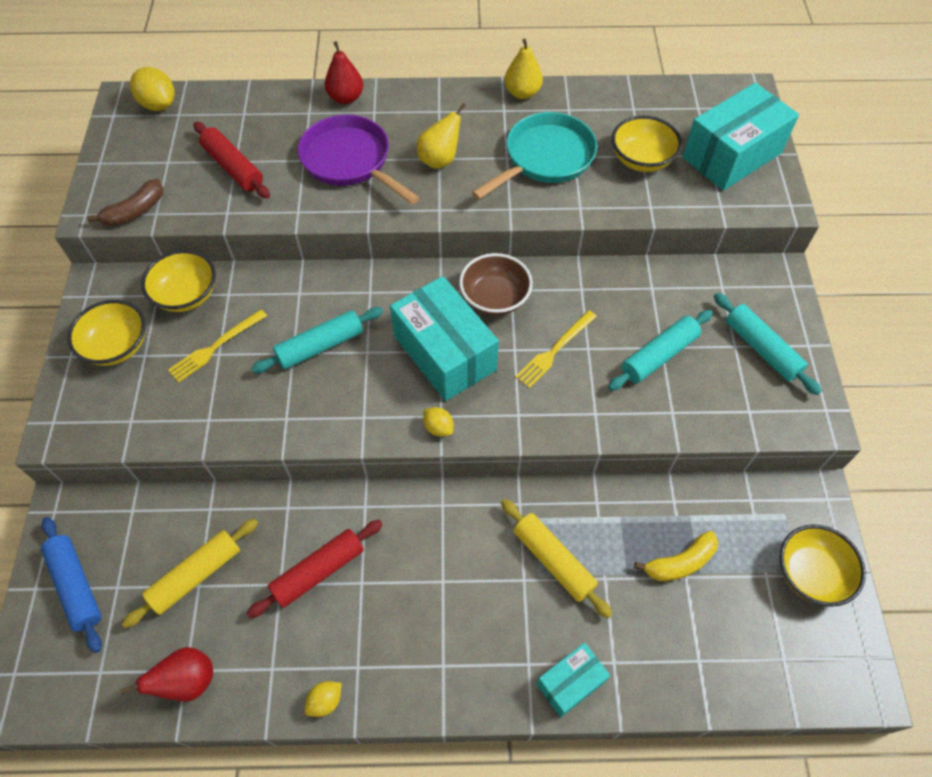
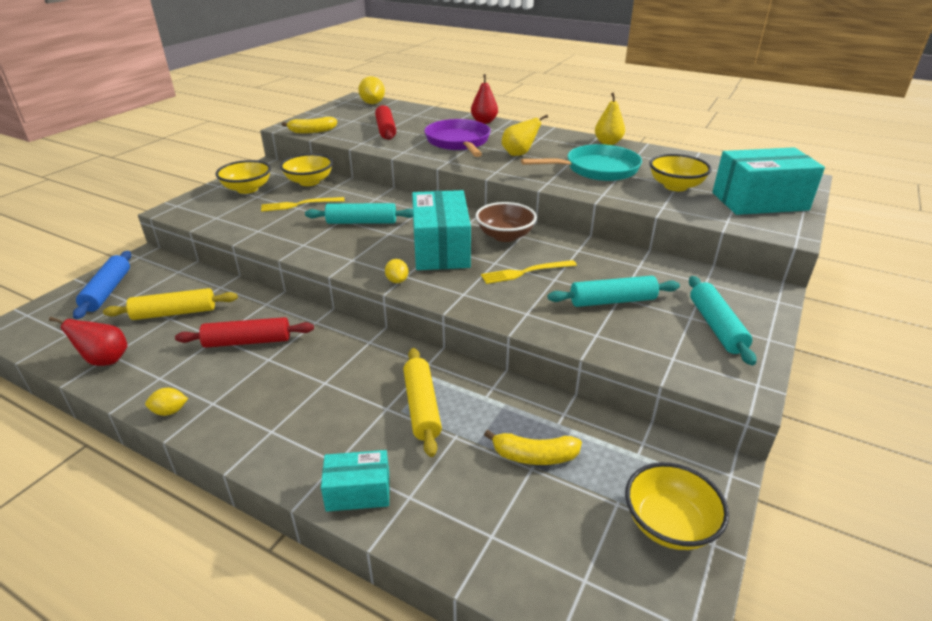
camera: 30 degrees right, 25 degrees down
brown banana [87,179,164,226] -> yellow banana [282,117,337,133]

